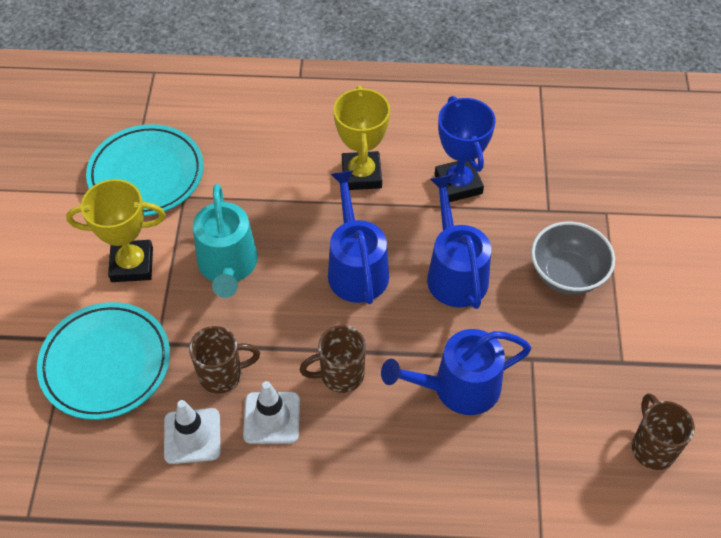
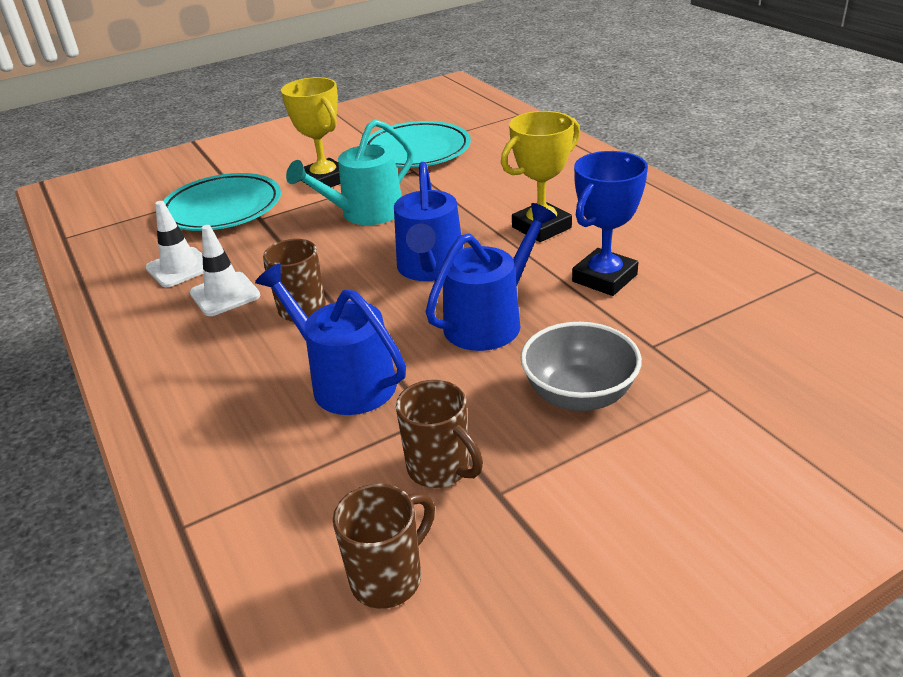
camera: 60 degrees right, 20 degrees down
brown mug [189,326,260,394] -> brown mug moved to [396,380,483,488]
blue watering can [328,170,389,304] -> blue watering can turned 135 degrees clockwise [394,162,463,281]

